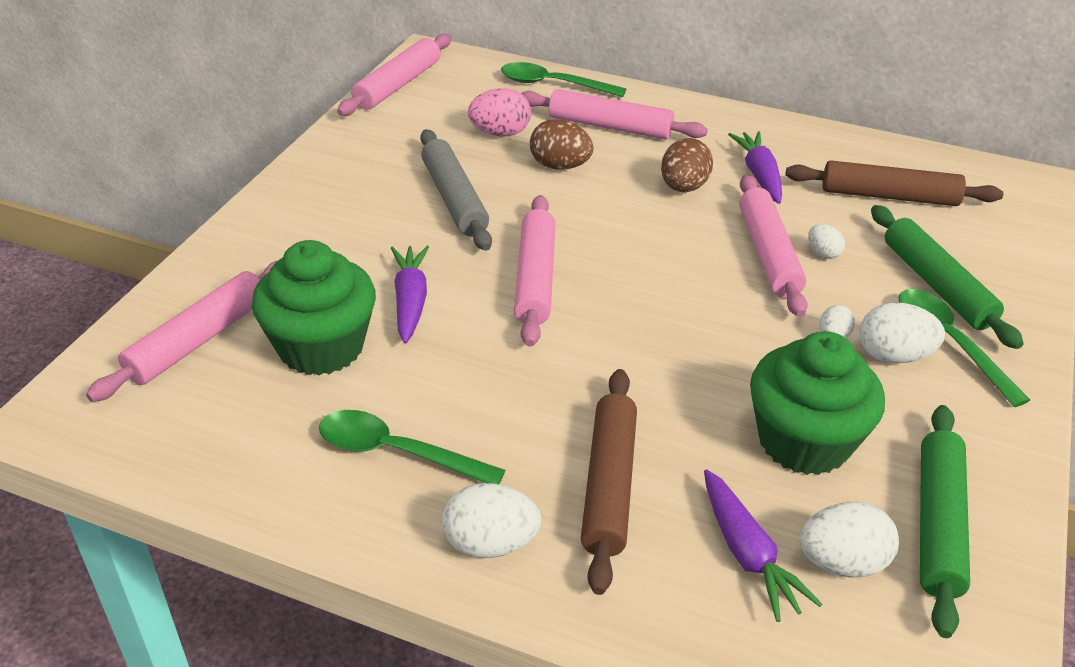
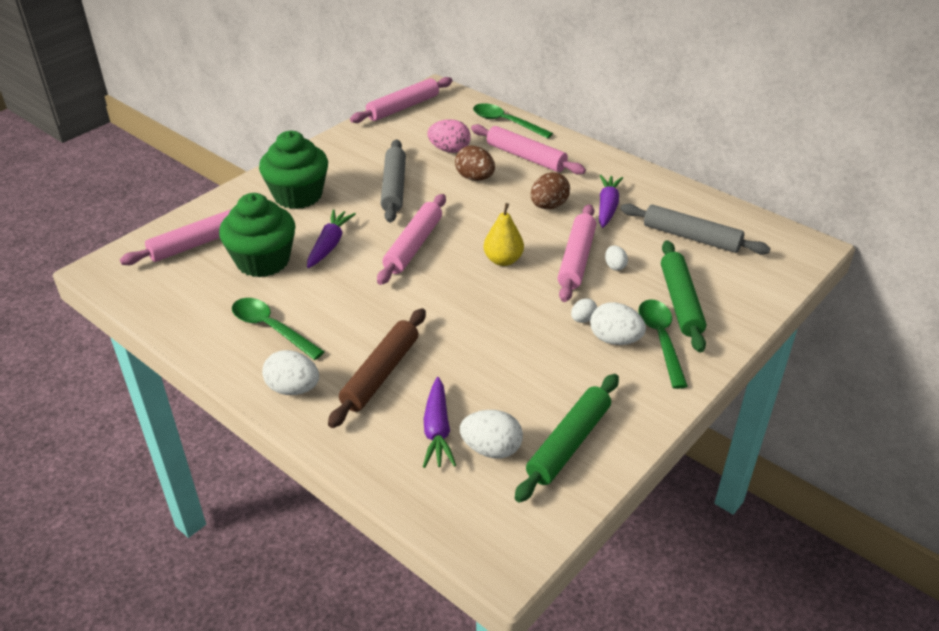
camera: 20 degrees right, 0 degrees up
green cupcake [750,331,885,475] -> green cupcake moved to [259,131,328,209]
brown rolling pin [785,160,1003,206] -> grey rolling pin [621,203,771,255]
none -> yellow pear [484,203,524,266]

